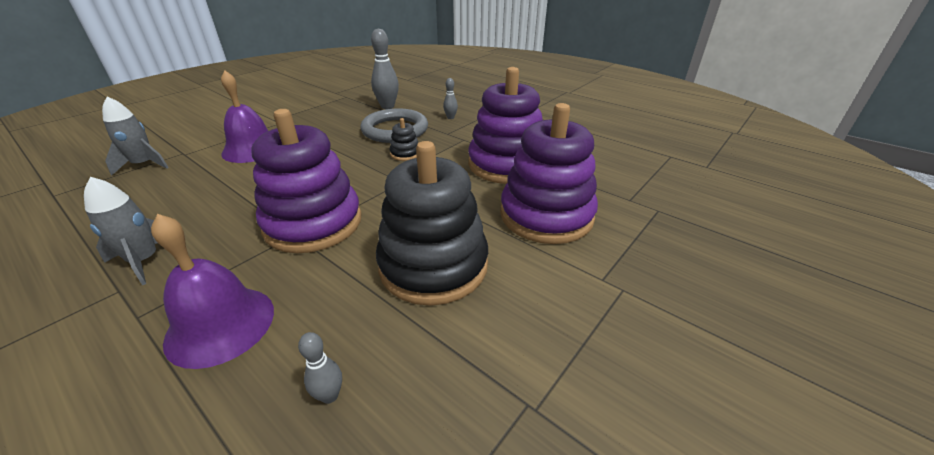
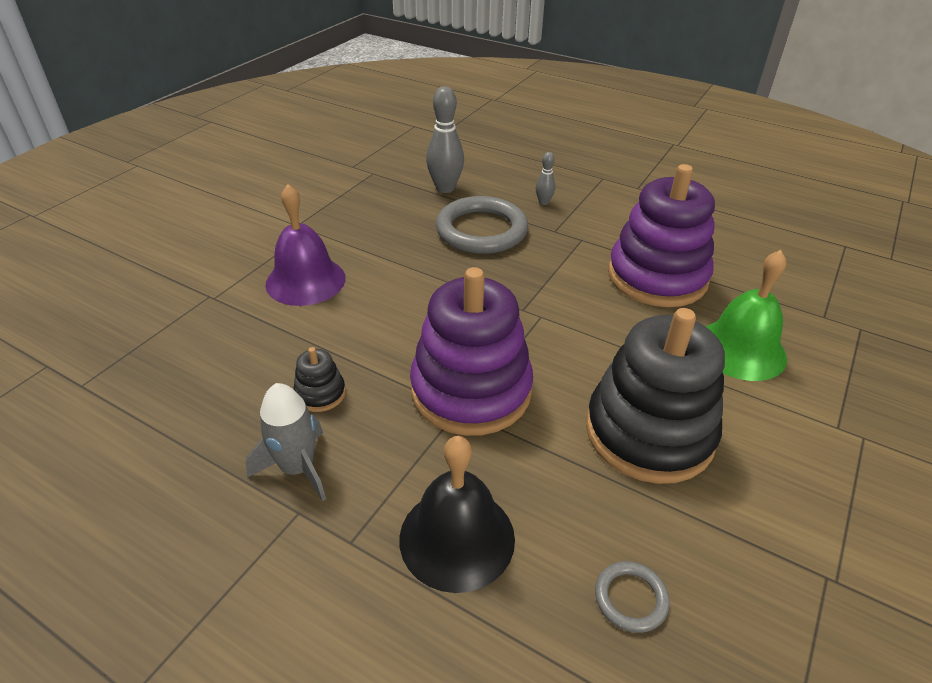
camera: 10 degrees left, 5 degrees up
grey rocket [102,96,169,176] -> none
purple bell [151,214,274,369] -> black bell [399,436,515,593]
grey bowling pin [298,332,342,404] -> grey ring [595,561,670,633]
black stacking toy [389,118,418,161] -> black stacking toy moved to [293,347,346,412]
purple stacking toy [500,103,598,244] -> green bell [706,250,787,381]

